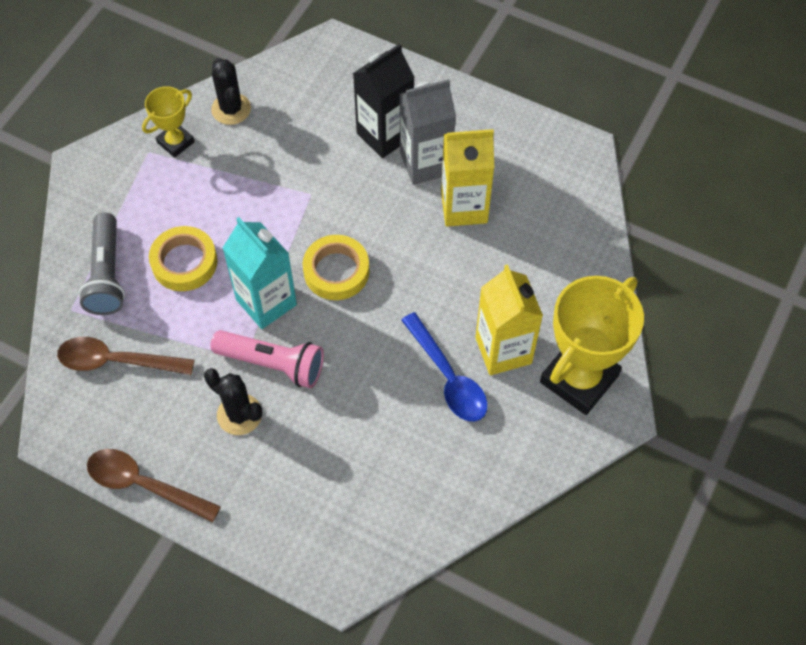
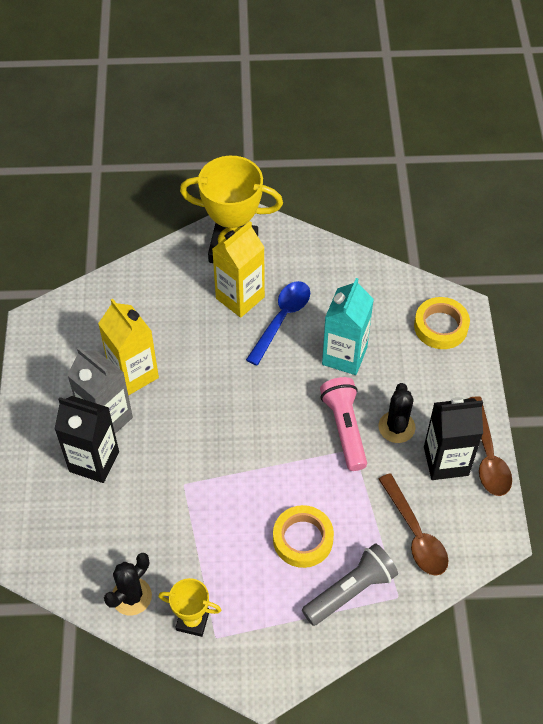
camera: 120 degrees left, 5 degrees down
turquoise carton [223,217,297,329] -> turquoise carton moved to [322,278,374,375]
yellow tape [303,235,369,300] -> yellow tape moved to [414,297,470,349]
none -> black carton [424,397,483,480]

